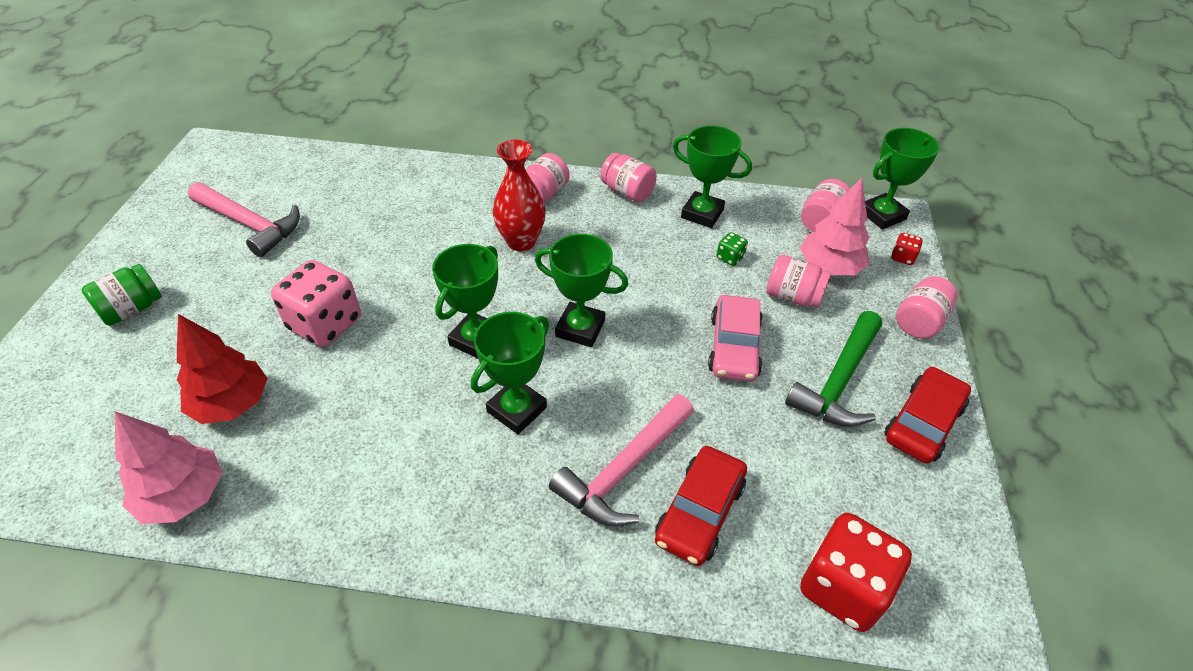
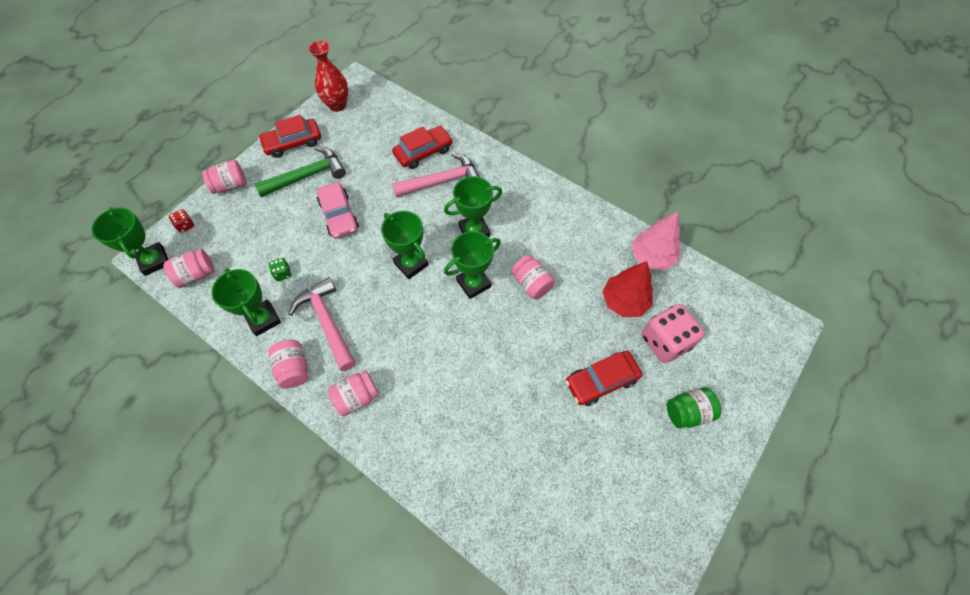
camera: 150 degrees left, 15 degrees up
pink hammer [188,182,300,257] -> pink hammer moved to [288,277,356,371]
pink dice [271,260,361,347] -> pink dice moved to [642,304,705,363]
red vase [493,140,545,251] -> red vase moved to [308,40,348,112]
pink car [708,295,763,382] -> pink car turned 120 degrees clockwise [317,182,359,239]
pink jar [766,255,831,308] -> pink jar moved to [512,255,555,299]
pink tree [800,178,869,275] -> none
red dice [800,513,912,632] -> none
green trophy [865,128,939,230] -> green trophy turned 60 degrees clockwise [91,207,169,276]
none -> red car [566,351,642,406]

